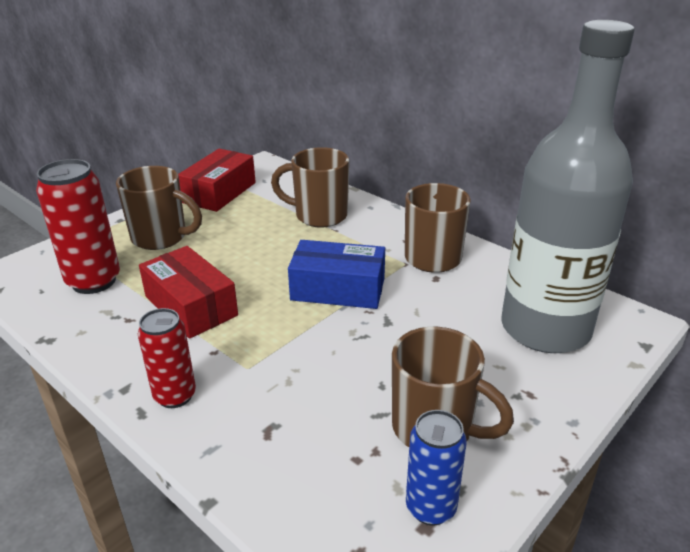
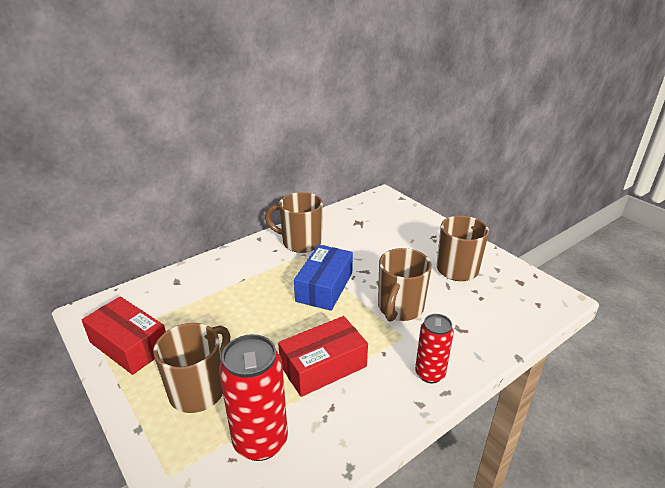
camera: 80 degrees left, 0 degrees up
brown mug [271,147,349,228] -> brown mug moved to [378,248,432,322]
blue can [406,410,467,526] -> none
grey bottle [501,20,635,353] -> none

